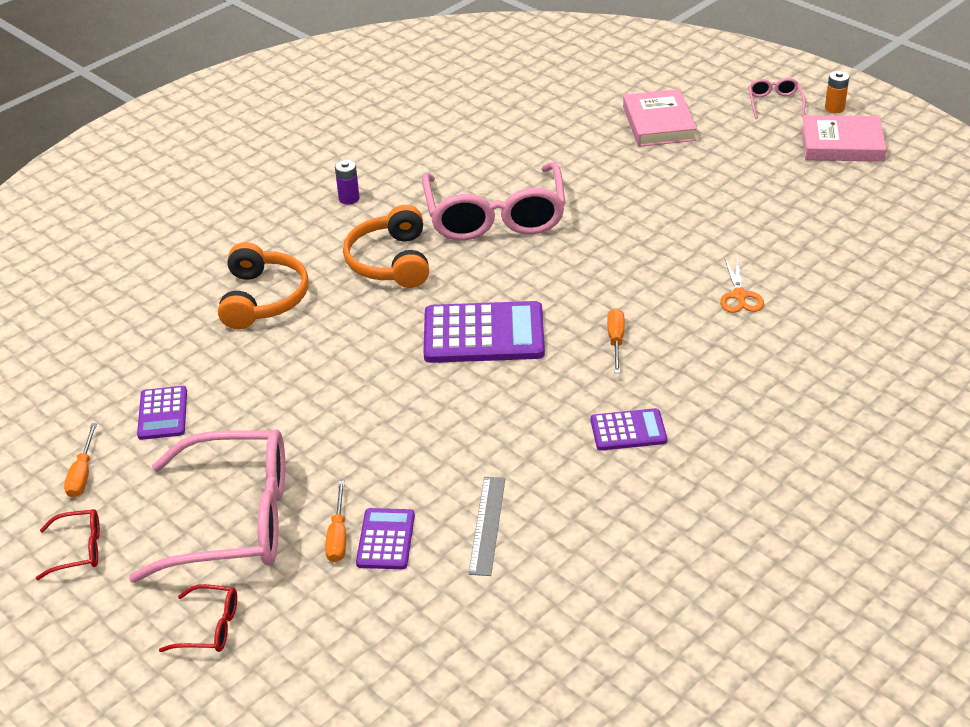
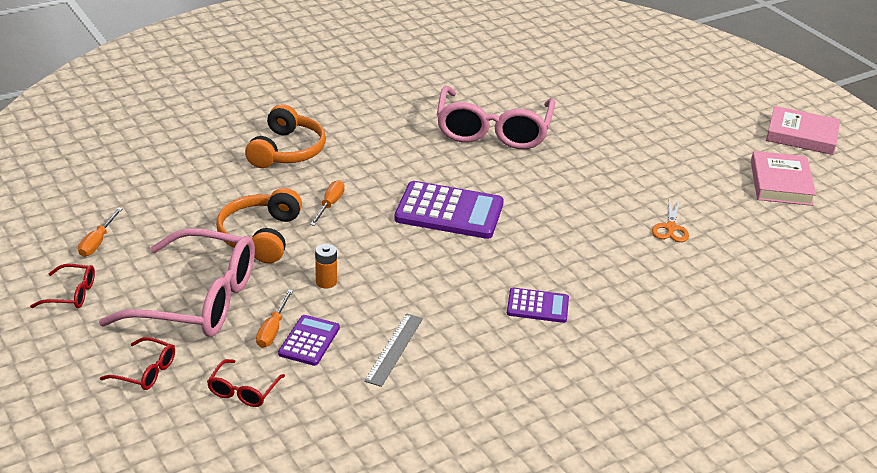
camera: 10 degrees right, 5 degrees down
purple calculator [137,386,187,440] -> none
purple battery [335,160,359,205] -> none
orange headphones [343,205,429,288] -> orange headphones moved to [216,188,302,263]
orange screwdriver [607,308,625,373] -> orange screwdriver moved to [310,180,345,226]
pink book [623,89,697,147] -> pink book moved to [751,151,816,206]
pink glasses [748,78,806,119] -> none
orange battery [825,71,849,113] -> orange battery moved to [315,244,337,289]
none -> red glasses [207,359,285,407]

